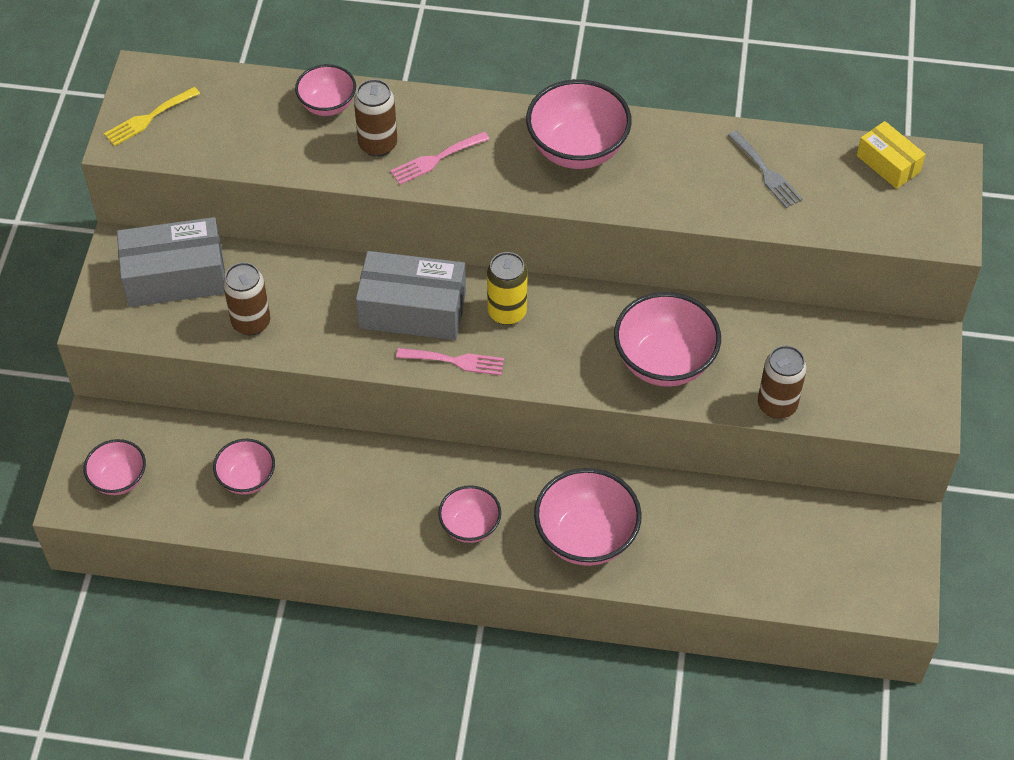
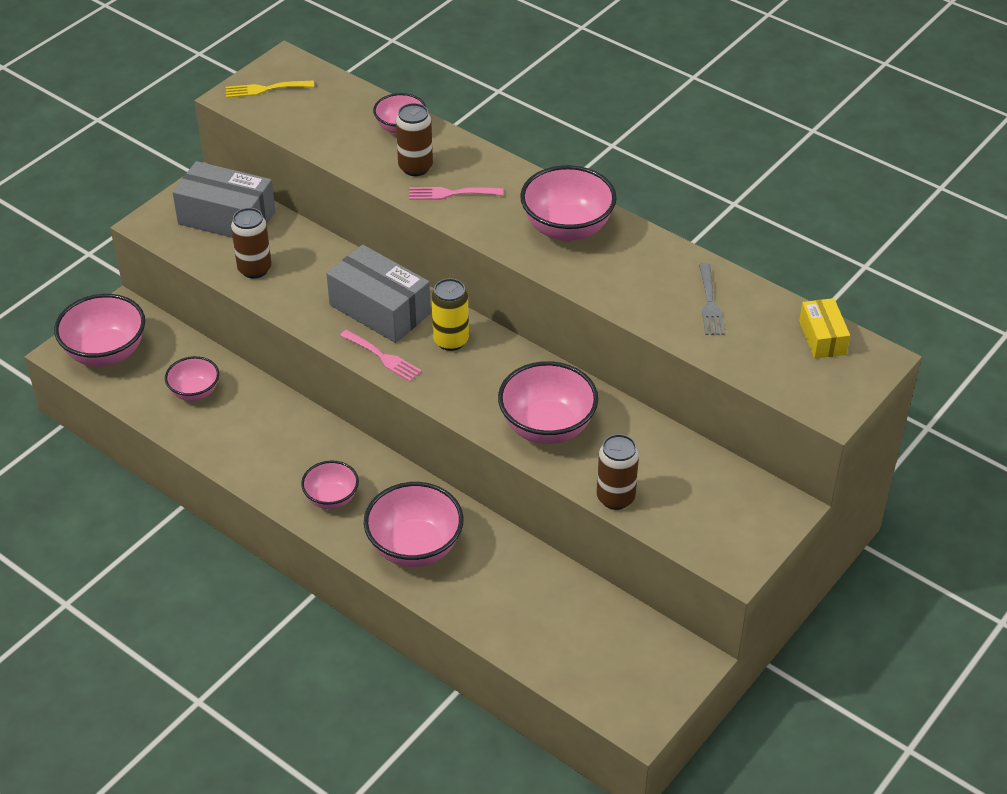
camera: 30 degrees right, 10 degrees down
pink bowl [84,439,146,495] -> pink bowl [54,294,145,367], size x1.69

